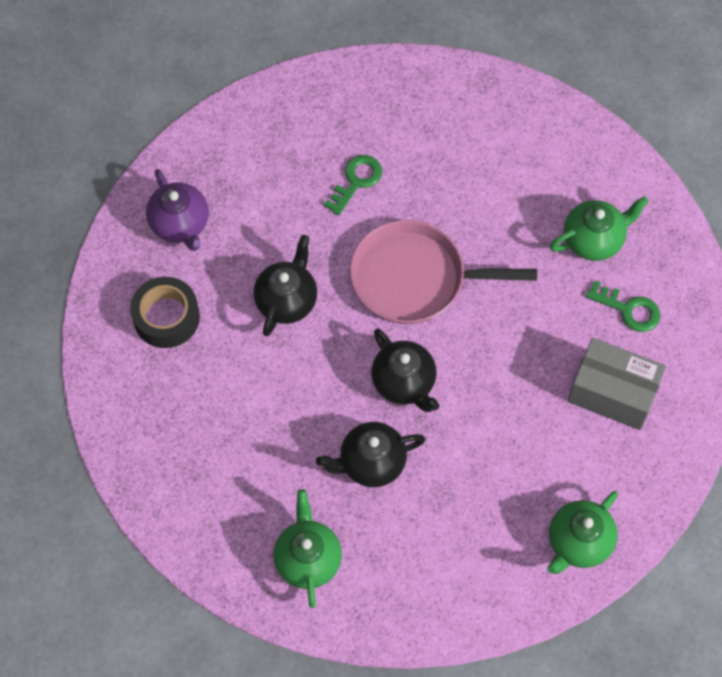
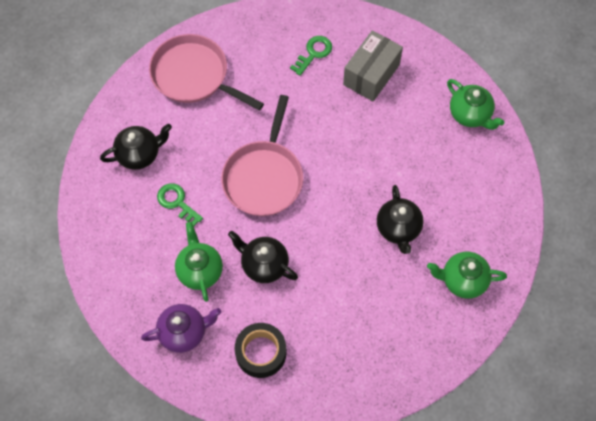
camera: 80 degrees left, 0 degrees up
black teapot [371,328,439,412] -> black teapot moved to [100,124,172,170]
green teapot [550,196,649,261] -> green teapot moved to [175,222,223,302]
none -> pink pan [149,34,264,111]

